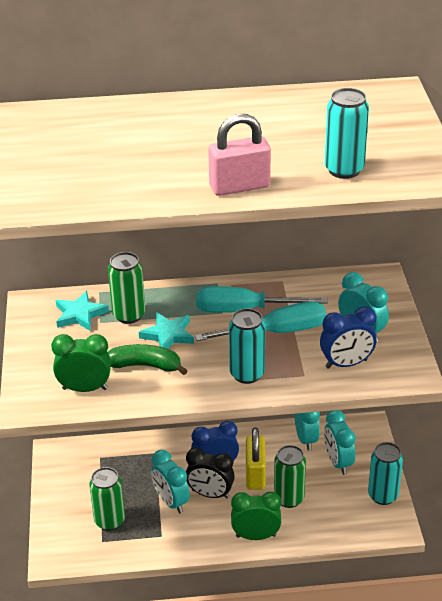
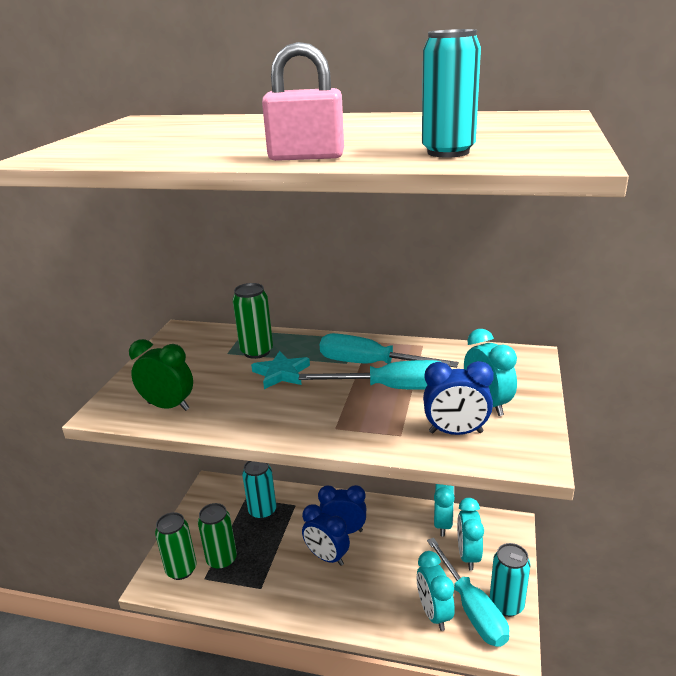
camera: 20 degrees right, 10 degrees down
turquoise star [55,291,109,331] -> none
green banana [108,344,188,375] -> none
turquoise clock [151,450,190,514] -> turquoise clock moved to [417,551,455,631]
black clock [186,448,235,499] -> blue clock [302,504,350,566]
turquoise can [229,308,265,384] -> turquoise can moved to [242,461,276,520]
green clock [231,492,281,540] -> none
yellow padlock [246,427,266,490] -> none
green can [274,445,306,508] -> green can moved to [155,512,197,580]
none -> turquoise screwdriver [427,538,509,647]

